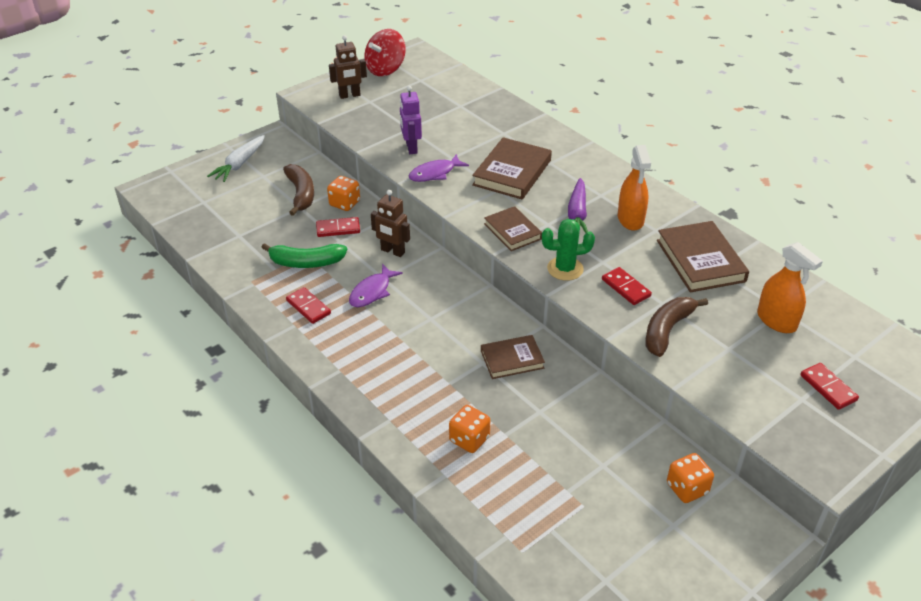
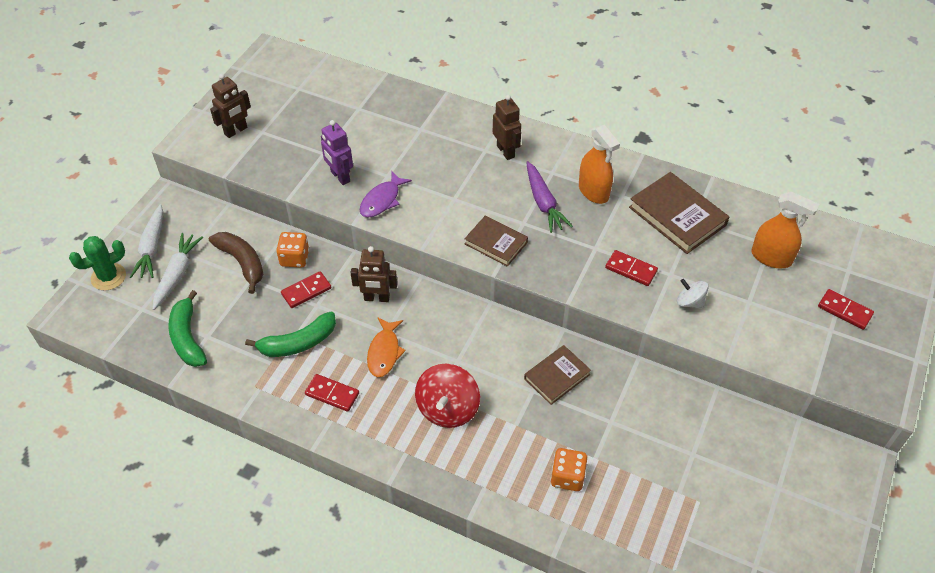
camera: 25 degrees left, 10 degrees up
purple fish [349,264,403,307] -> orange fish [367,317,406,377]
red spinning top [364,29,406,76] -> red spinning top moved to [415,364,480,428]
brown book [472,137,552,199] -> none
green cactus [542,219,595,281] -> green cactus moved to [69,236,126,291]
brown banana [646,297,708,357] -> white spinning top [677,279,708,309]
orange dice [667,453,714,503] -> none
none -> white carrot [153,233,203,310]
none -> green banana [169,290,207,367]
none -> brown robot [493,95,521,160]

